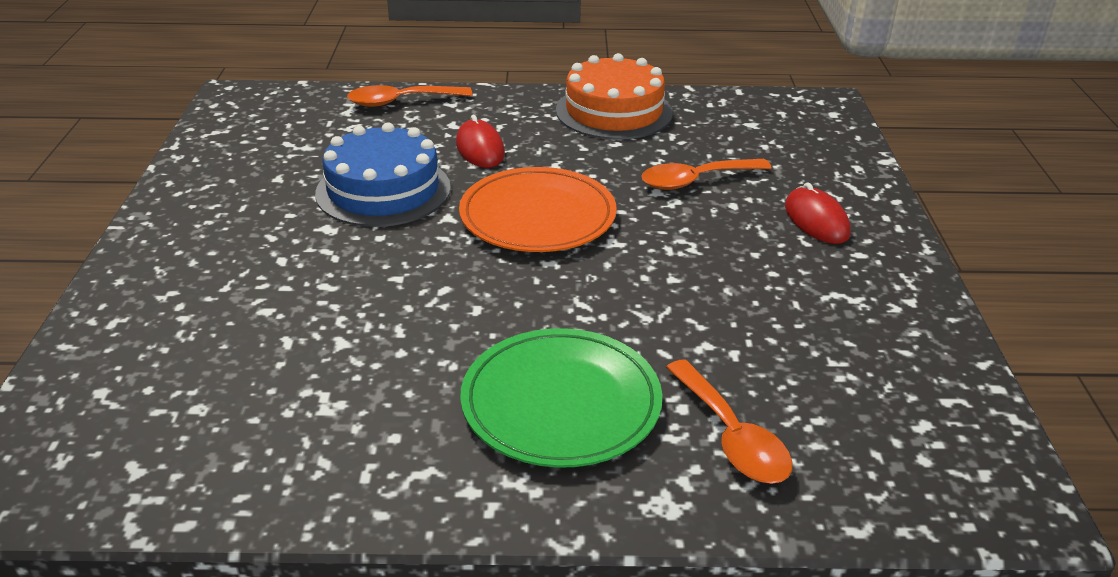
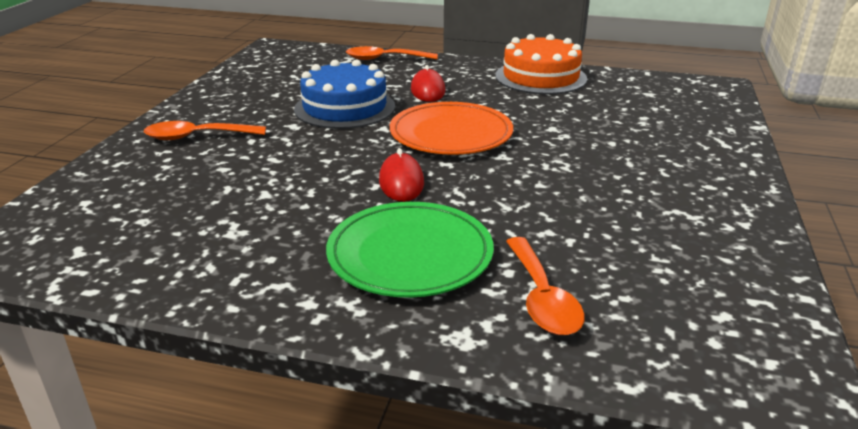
camera: 15 degrees right, 5 degrees down
orange spoon [641,159,772,190] -> orange spoon moved to [144,121,266,140]
red mouse [785,182,851,244] -> red mouse moved to [379,148,424,202]

